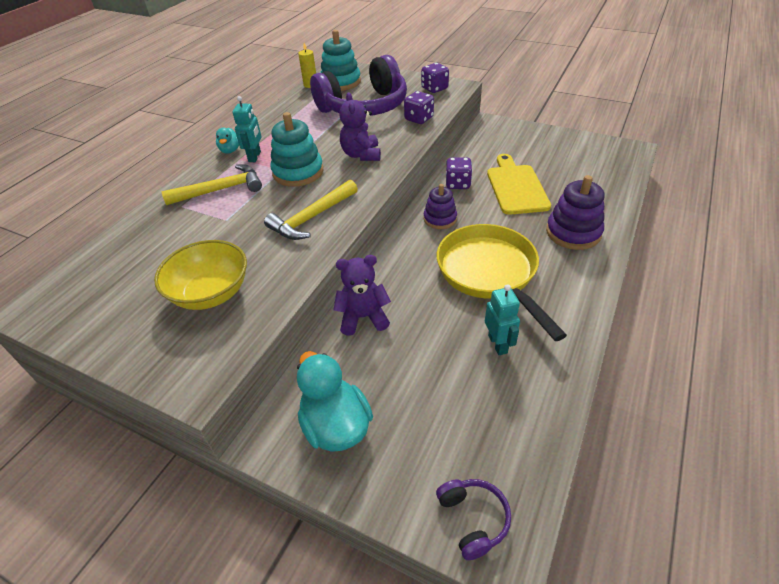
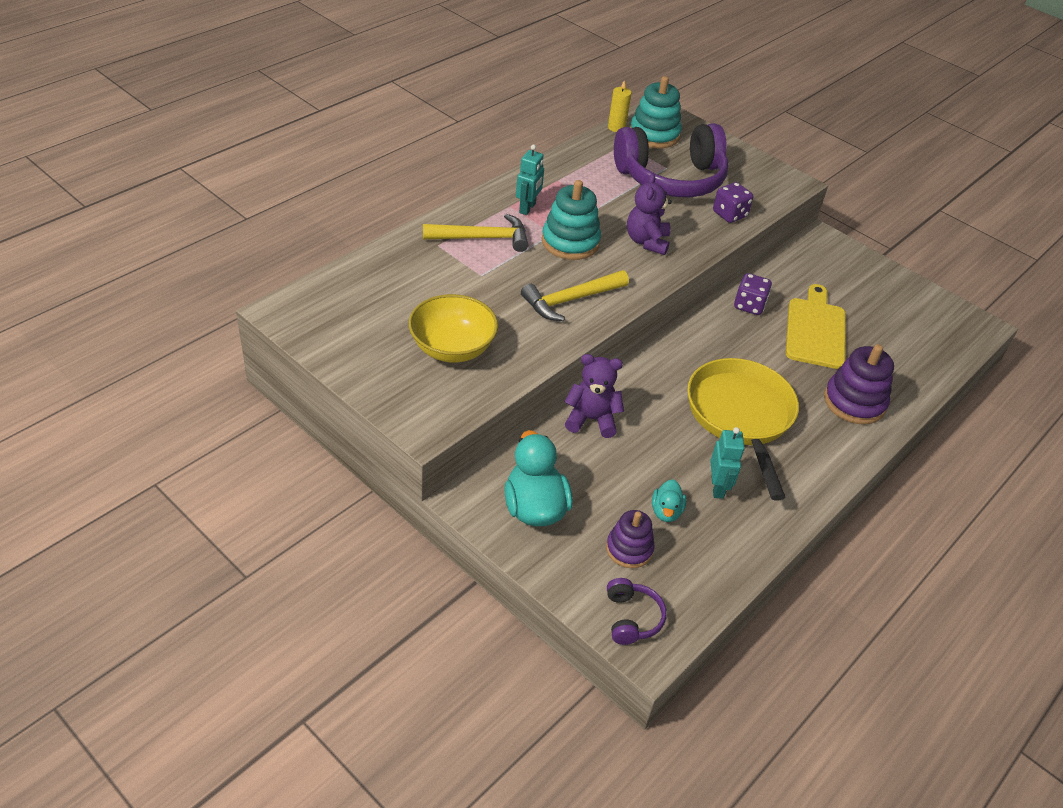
camera: 10 degrees right, 0 degrees up
turquoise duck [216,128,239,153] -> turquoise duck moved to [652,479,687,522]
purple dice [421,63,449,93] -> none
purple stacking toy [424,184,457,229] -> purple stacking toy moved to [606,510,655,568]

